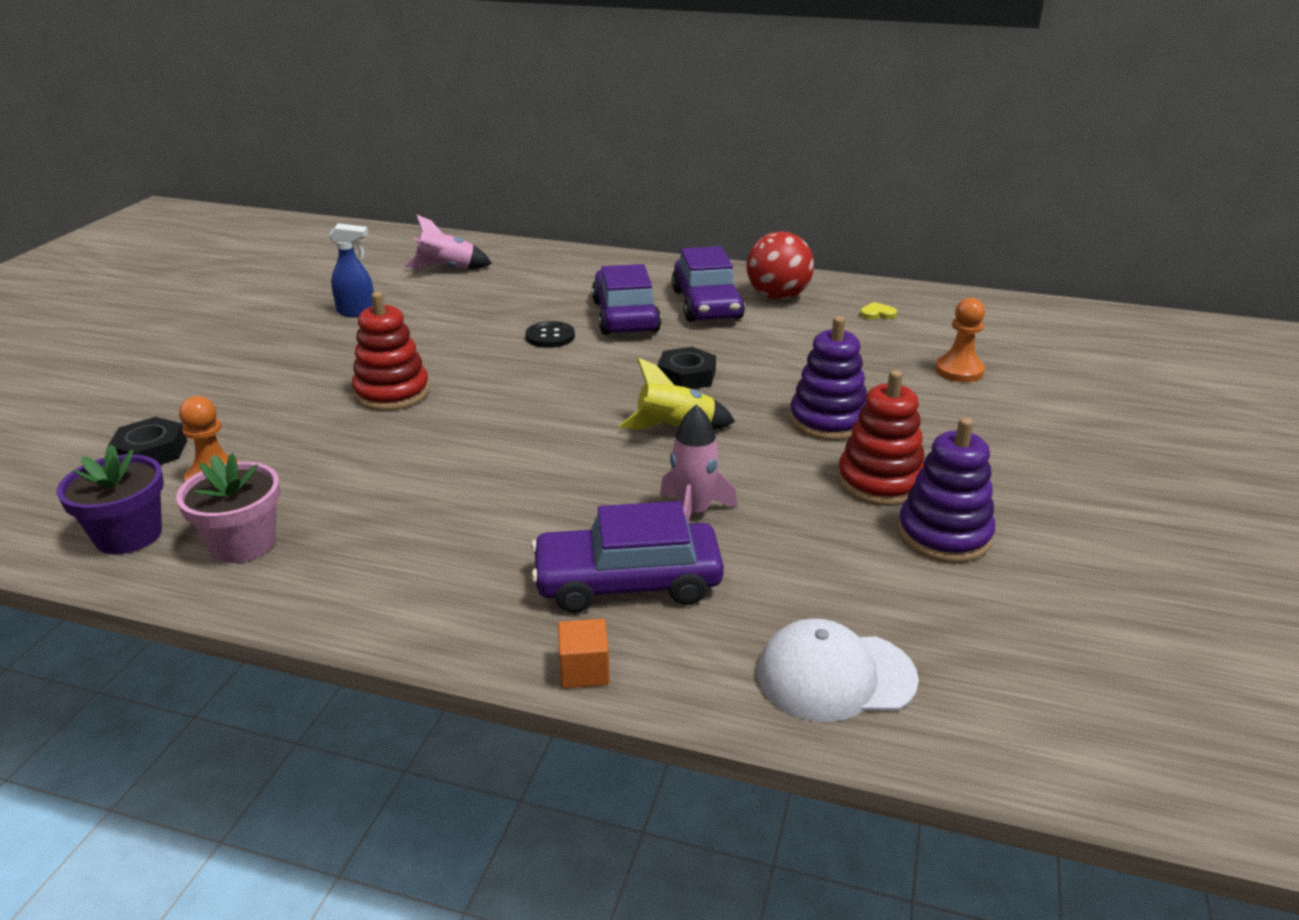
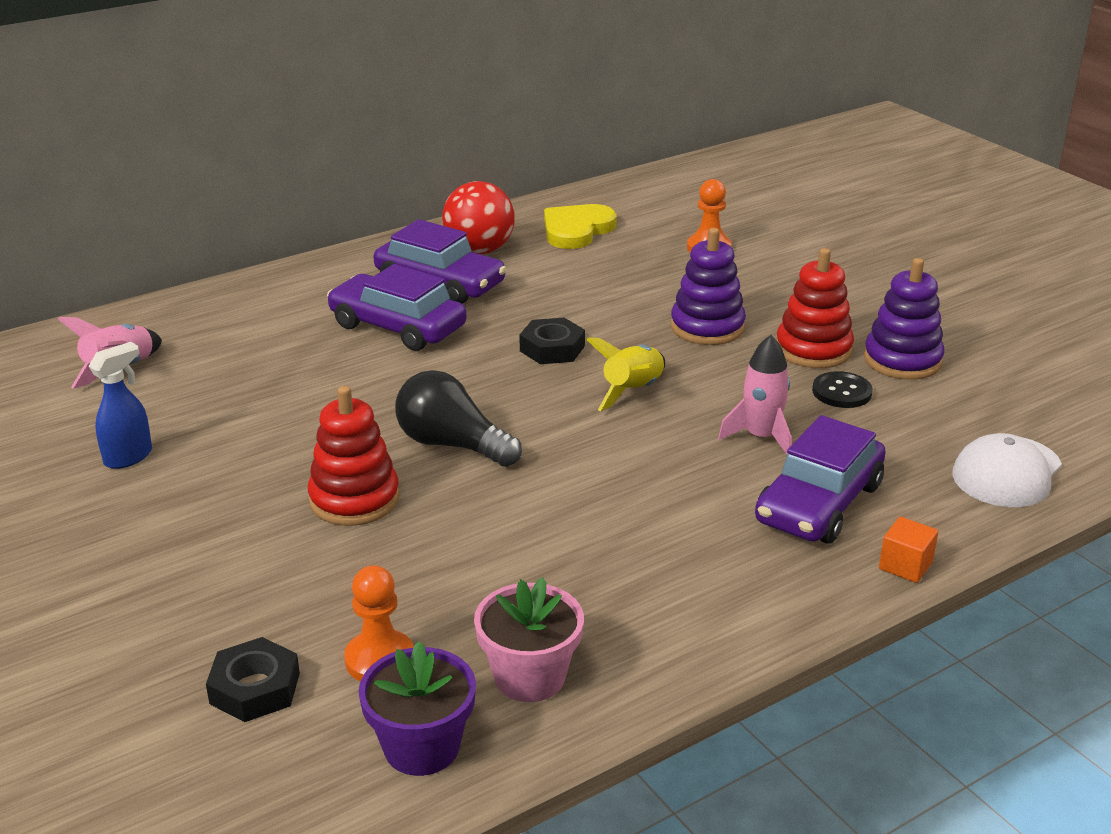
camera: 50 degrees left, 0 degrees up
black button [525,321,575,348] -> black button moved to [812,371,873,408]
yellow heart [860,302,897,320] -> yellow heart [544,204,617,249], size x2.31
none -> black light bulb [395,370,522,467]

